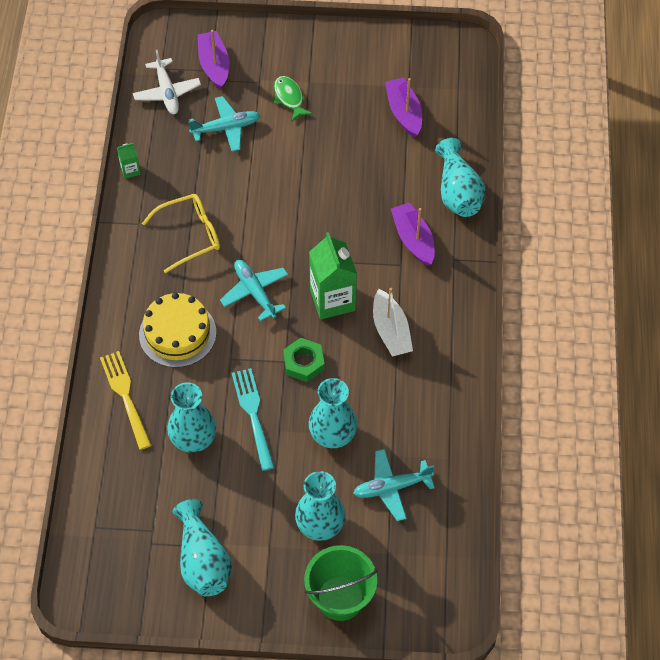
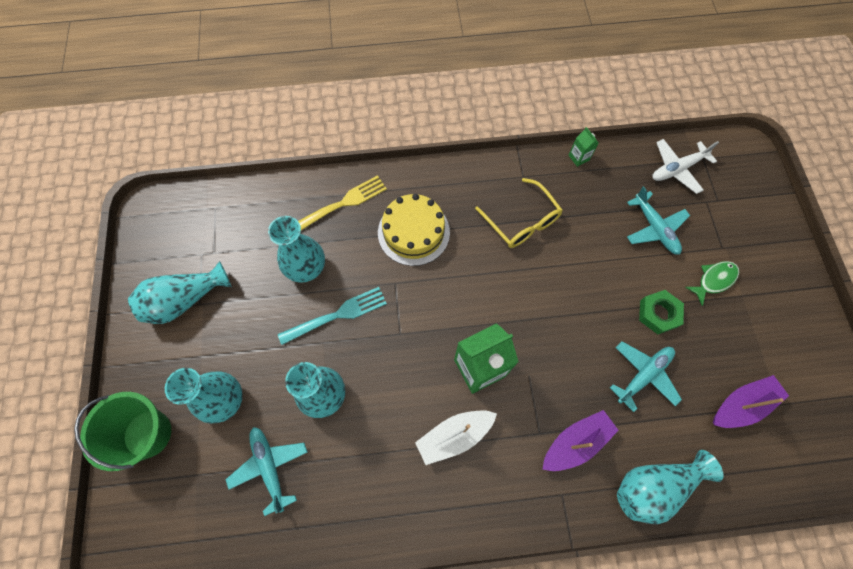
camera: 80 degrees right, 10 degrees up
purple boat [198,30,229,90] -> none
turquoise plane [220,260,288,321] -> turquoise plane moved to [610,341,682,412]
green nut [283,338,325,382] -> green nut moved to [639,290,684,334]

